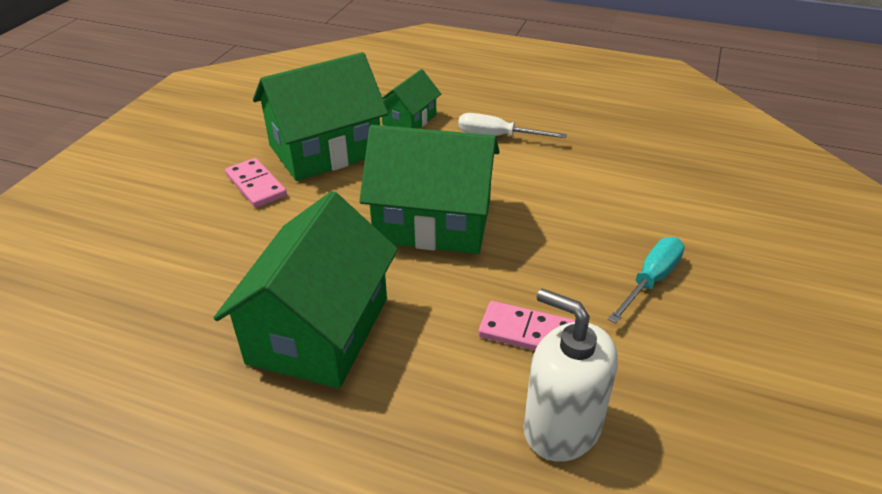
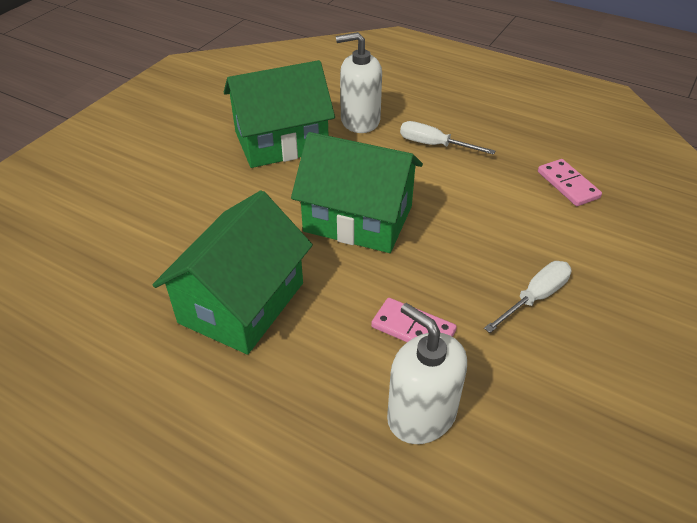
camera: 10 degrees right, 5 degrees up
pink domino [225,158,287,208] -> pink domino moved to [538,159,602,206]
green house [382,69,441,129] -> white soap dispenser [336,32,382,133]
turquoise screwdriver [608,237,685,324] -> white screwdriver [484,261,572,333]

